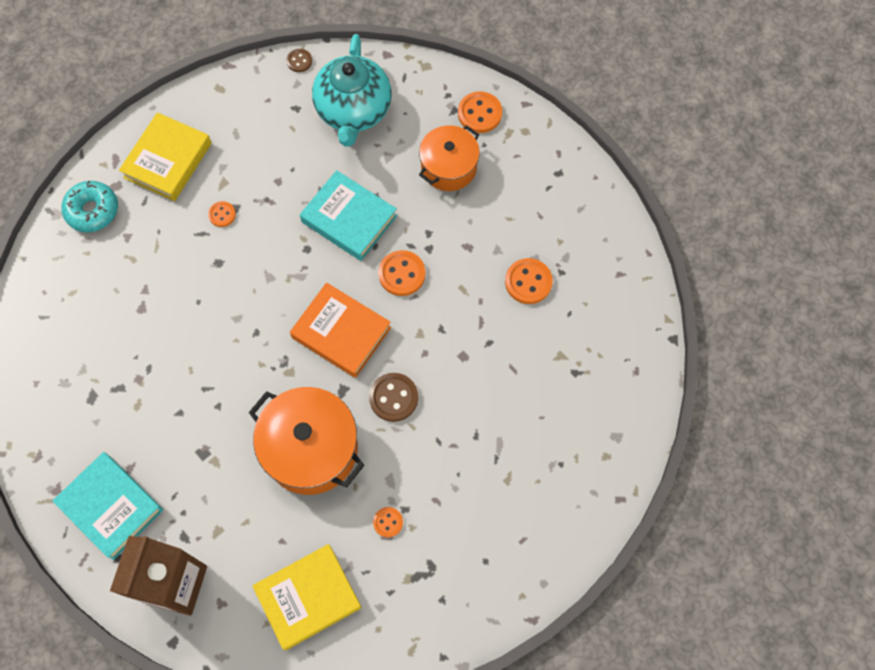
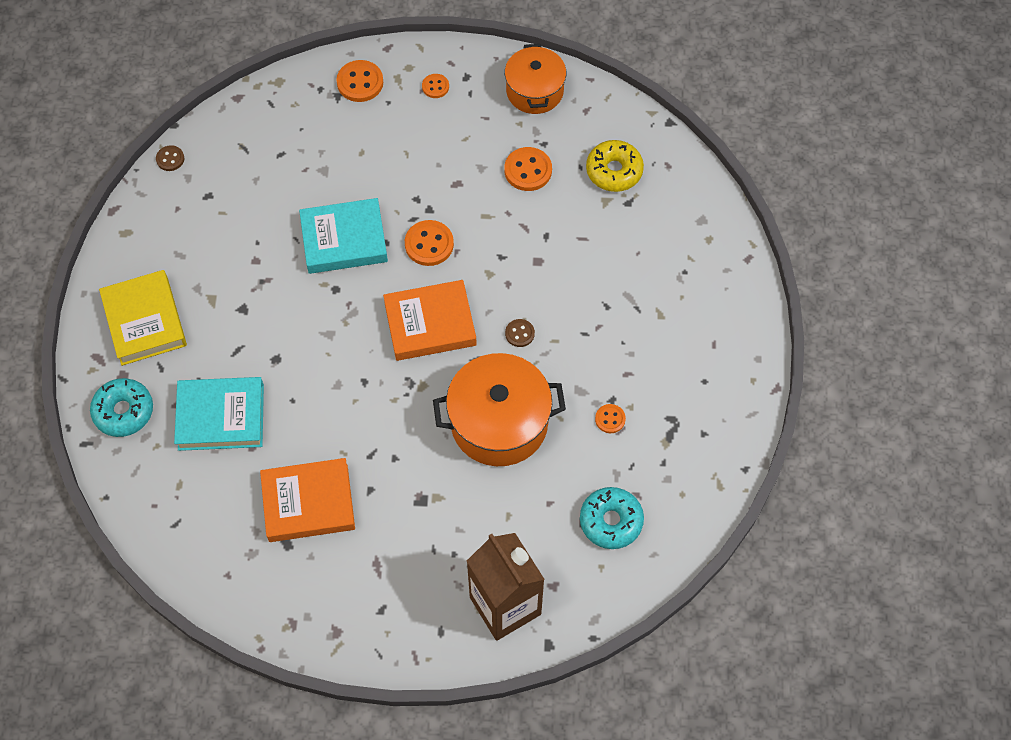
camera: 45 degrees left, 5 degrees down
turquoise book [53,452,163,560] -> turquoise book moved to [174,377,264,451]
orange button [208,201,236,227] -> orange button moved to [422,74,449,98]
yellow book [252,544,361,650] -> turquoise donut [580,487,644,549]
turquoise teapot [312,34,392,147] -> none
brown button [369,373,418,422] -> brown button [505,319,535,347], size x0.59
orange pot [419,125,480,191] -> orange pot moved to [505,44,566,114]
none -> orange book [260,458,355,542]
none -> yellow donut [586,140,644,192]

